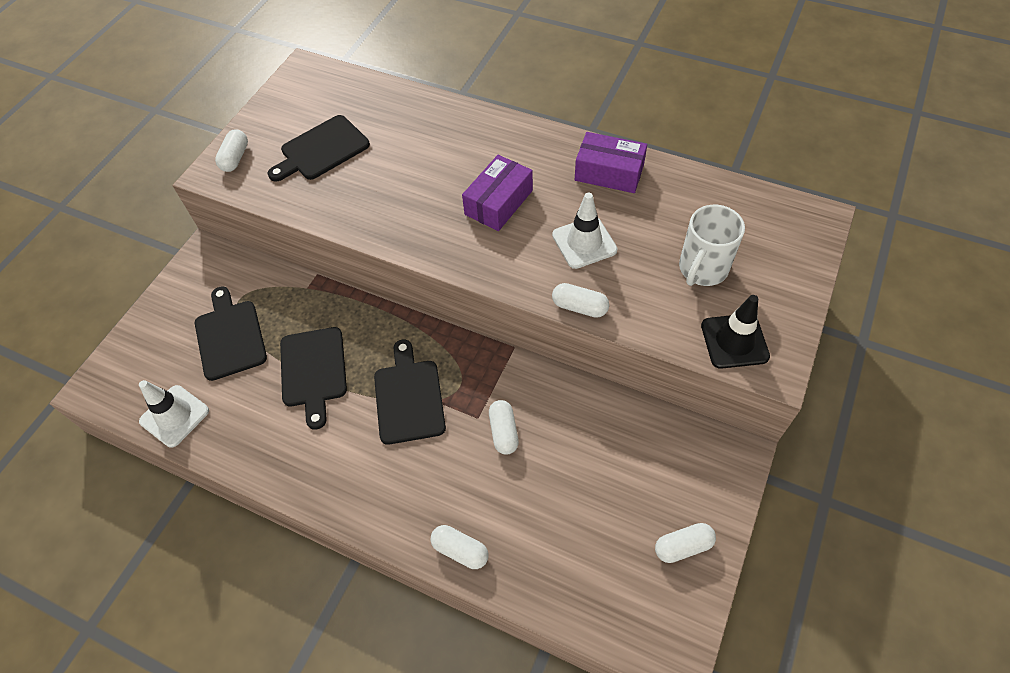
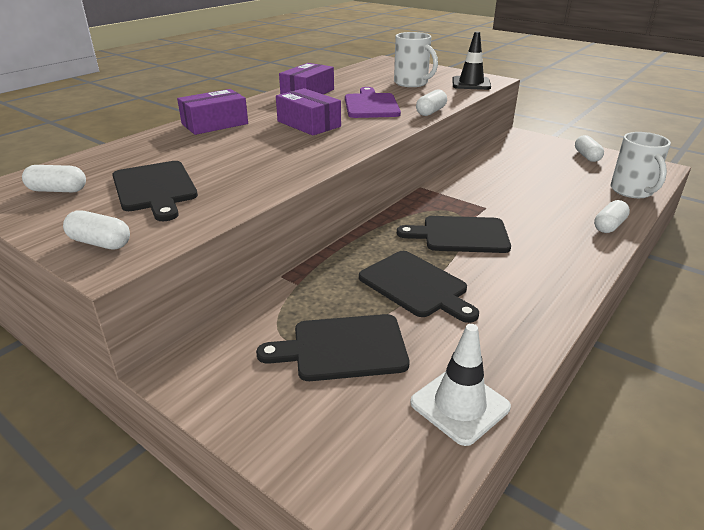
camera: 80 degrees left, 25 degrees down
black cutting board [280,327,347,430] -> black cutting board turned 45 degrees clockwise [359,251,479,323]
white capsule [489,400,519,455] -> white capsule moved to [22,165,86,192]
white traffic cone [552,192,618,269] -> purple cutting board [345,87,401,118]
none -> purple box [177,89,248,135]
none -> white mug [611,132,671,198]

